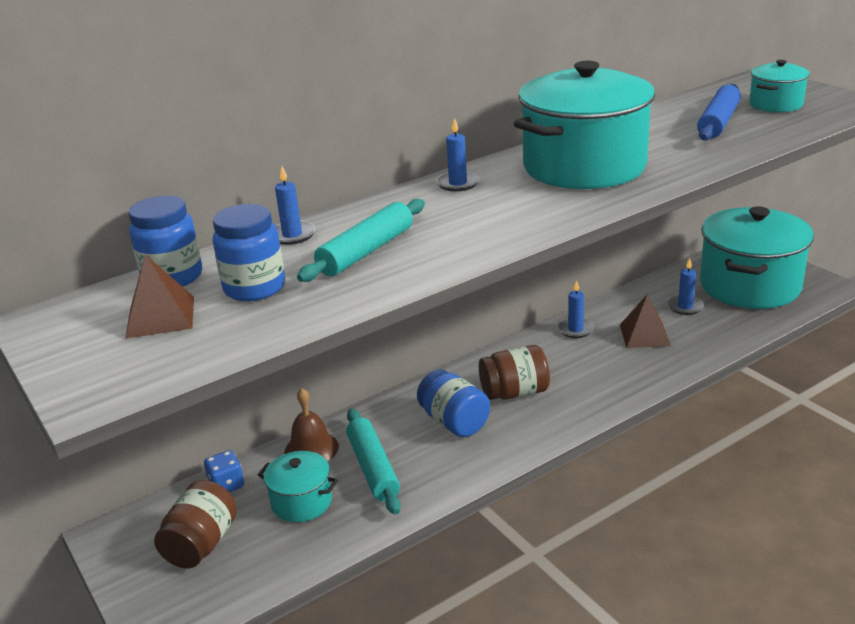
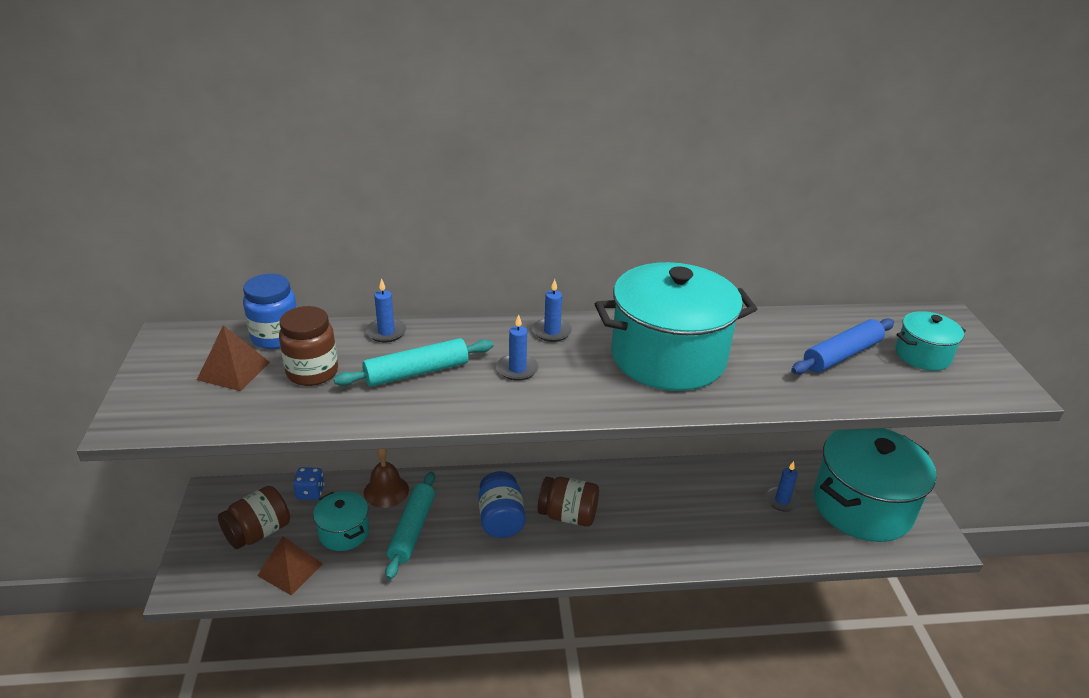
camera: 25 degrees right, 5 degrees up
blue jar [213,204,285,301] -> brown jar [279,306,338,386]
blue candle [558,280,594,338] -> blue candle moved to [497,315,539,381]
brown pyramid [620,294,671,348] -> brown pyramid moved to [257,536,323,595]

